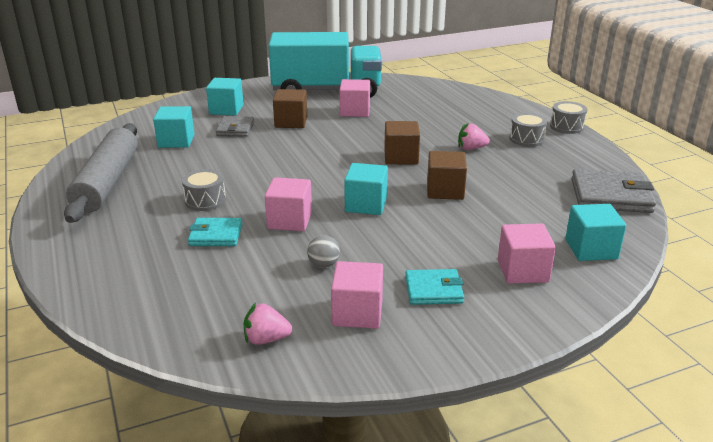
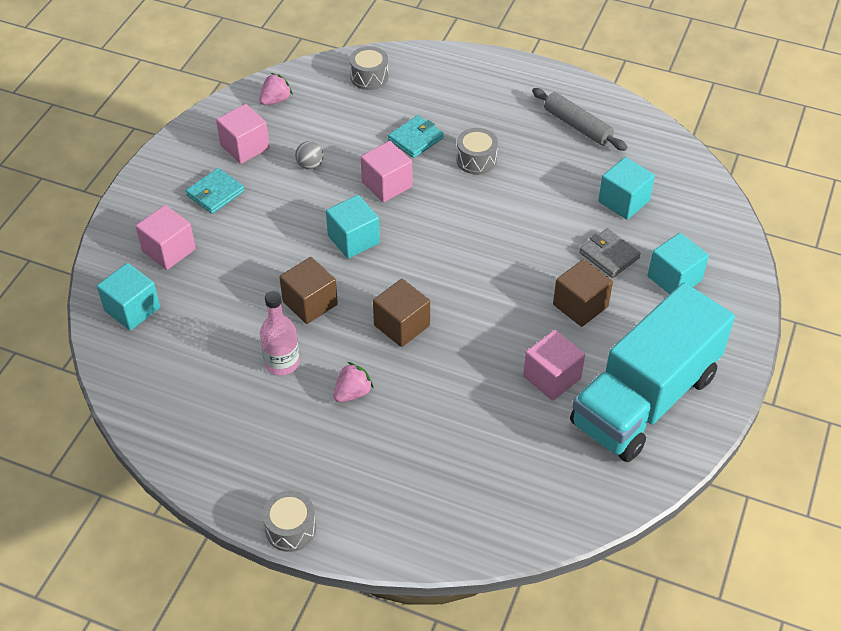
camera: 135 degrees right, 20 degrees up
grey rolling pin [64,123,138,223] -> grey rolling pin [532,88,627,151], size x0.60
grey drum [509,113,547,147] -> grey drum moved to [350,46,388,90]
grey wallet [571,169,656,213] -> none
none -> pink bottle [260,291,300,376]

